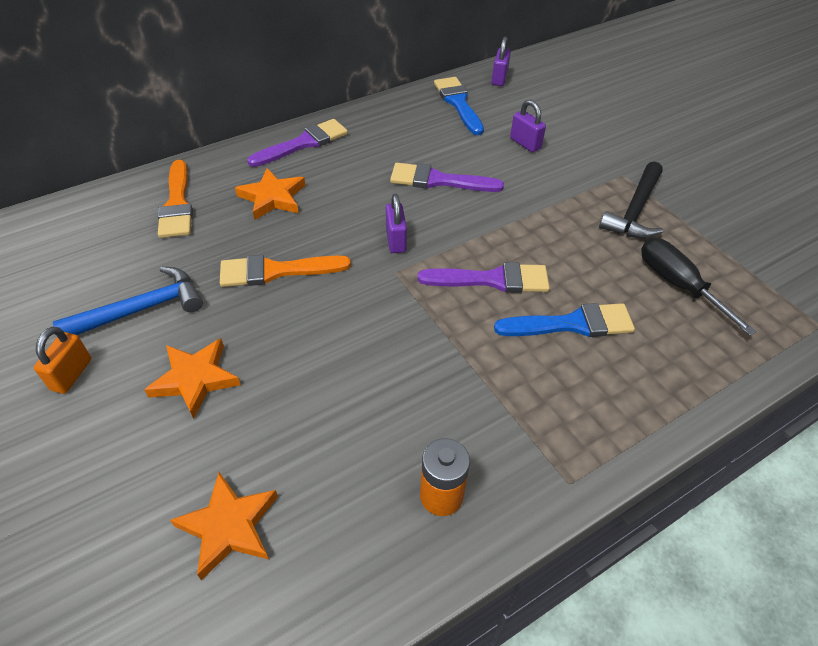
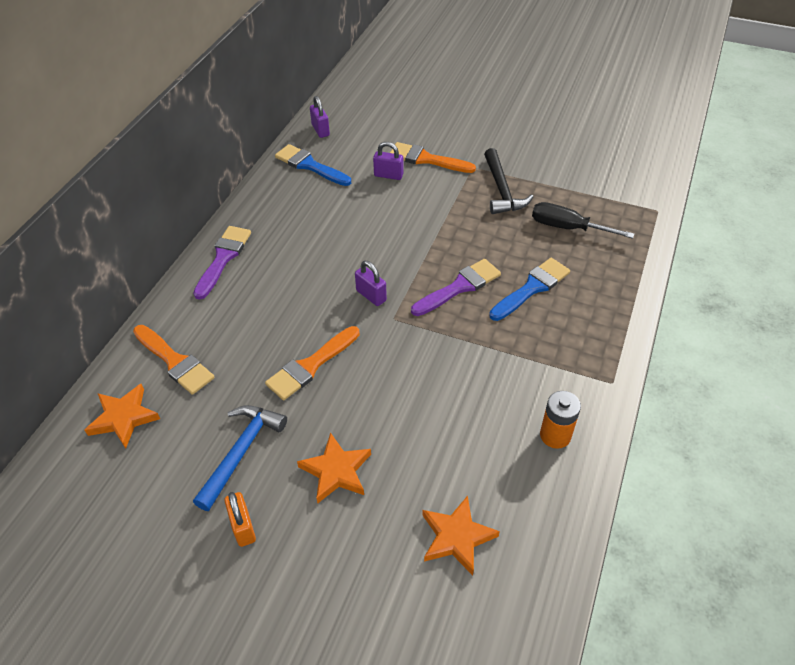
camera: 35 degrees left, 0 degrees up
orange star [235,168,305,220] -> orange star moved to [85,384,160,448]
purple brush [390,163,504,192] -> none
none -> orange brush [390,142,476,173]

